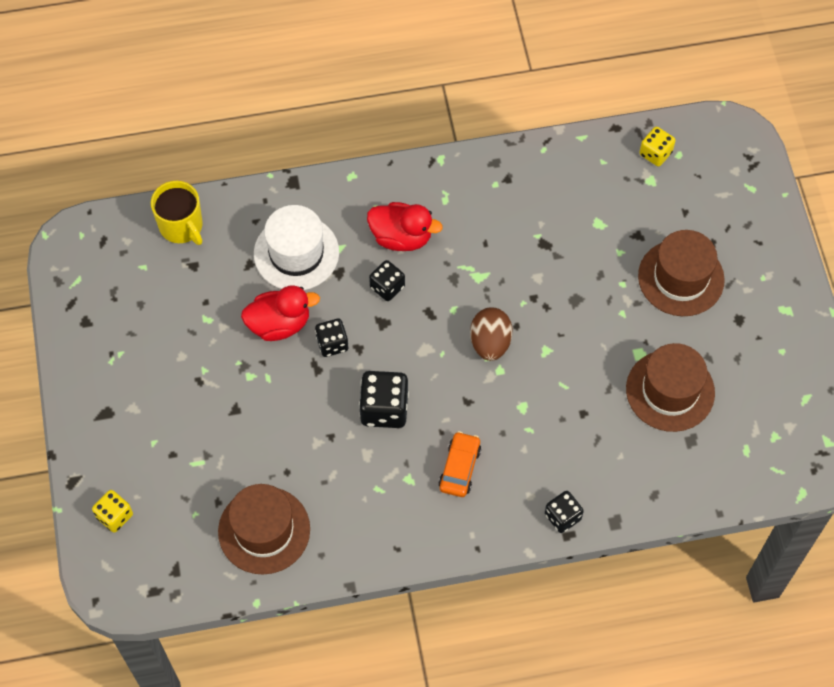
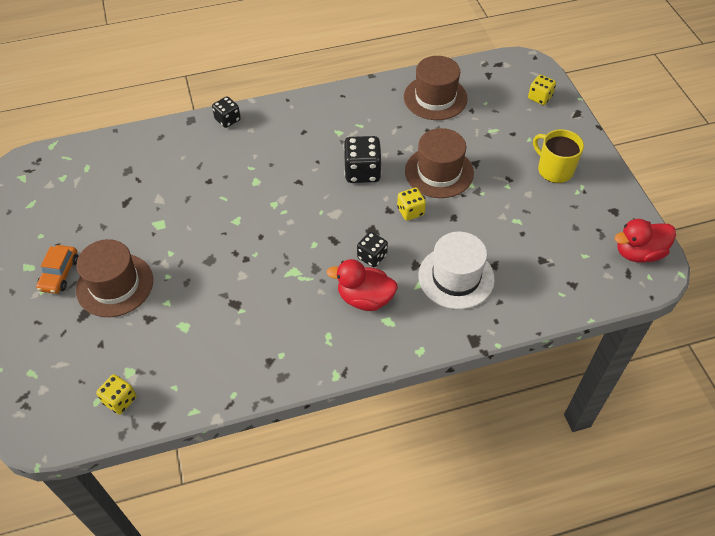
camera: 175 degrees right, 10 degrees down
yellow mug [151,181,203,245] -> yellow mug moved to [533,129,584,183]
red duck [241,285,320,341] -> red duck moved to [614,219,676,263]
black dice [315,319,349,357] -> yellow dice [397,188,426,221]
orange car [438,431,481,497] -> orange car moved to [36,245,79,294]
brown egg [470,307,512,361] -> none
brown hat [626,343,715,432] -> brown hat moved to [405,128,474,198]

